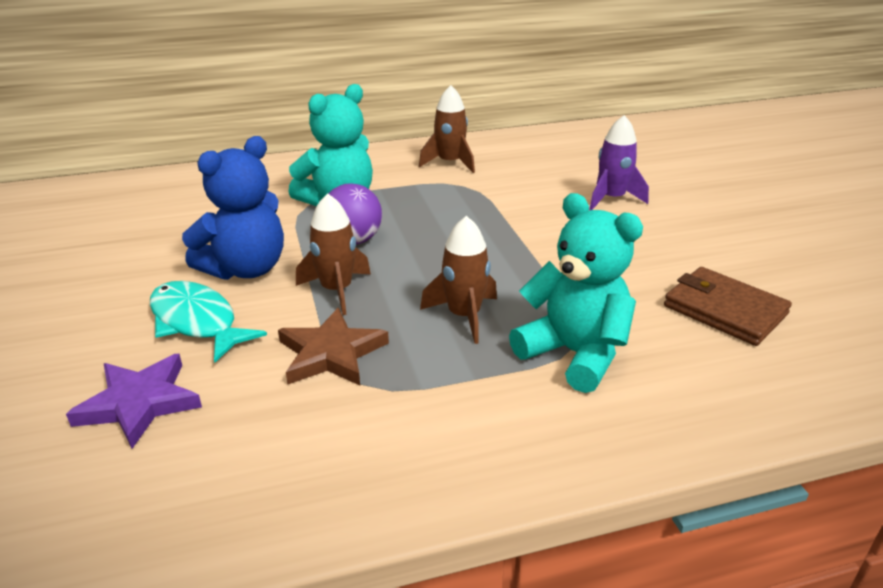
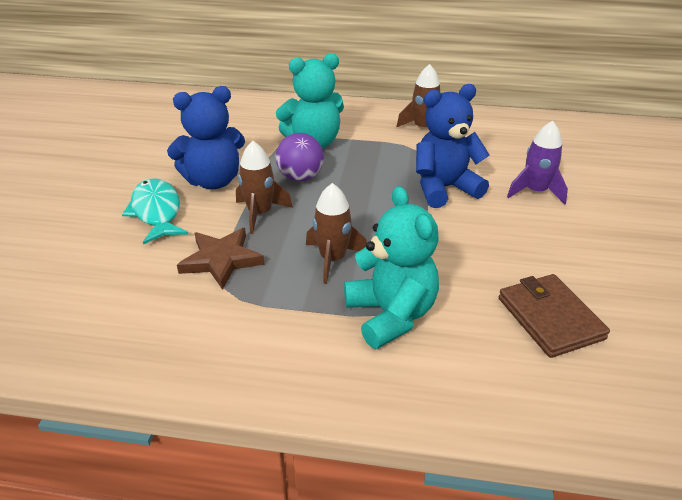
camera: 25 degrees right, 5 degrees up
purple star [66,354,202,449] -> none
none -> blue teddy bear [416,84,490,208]

